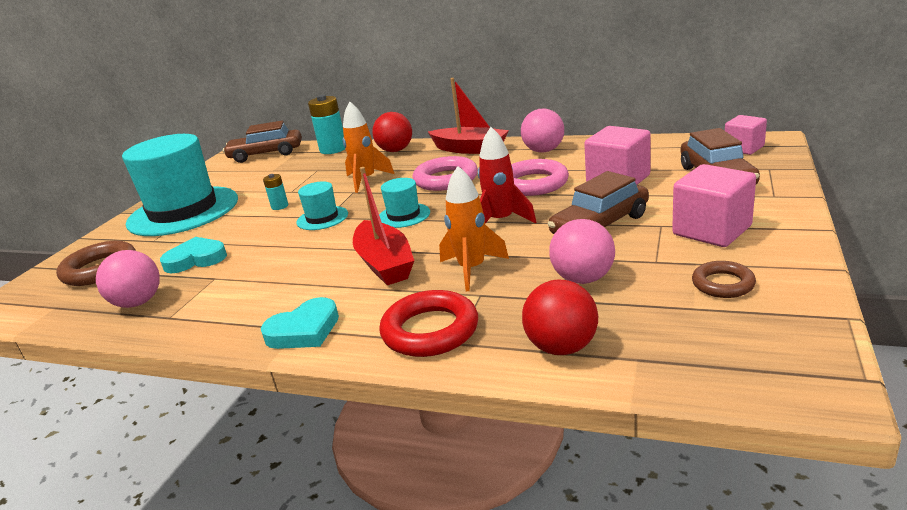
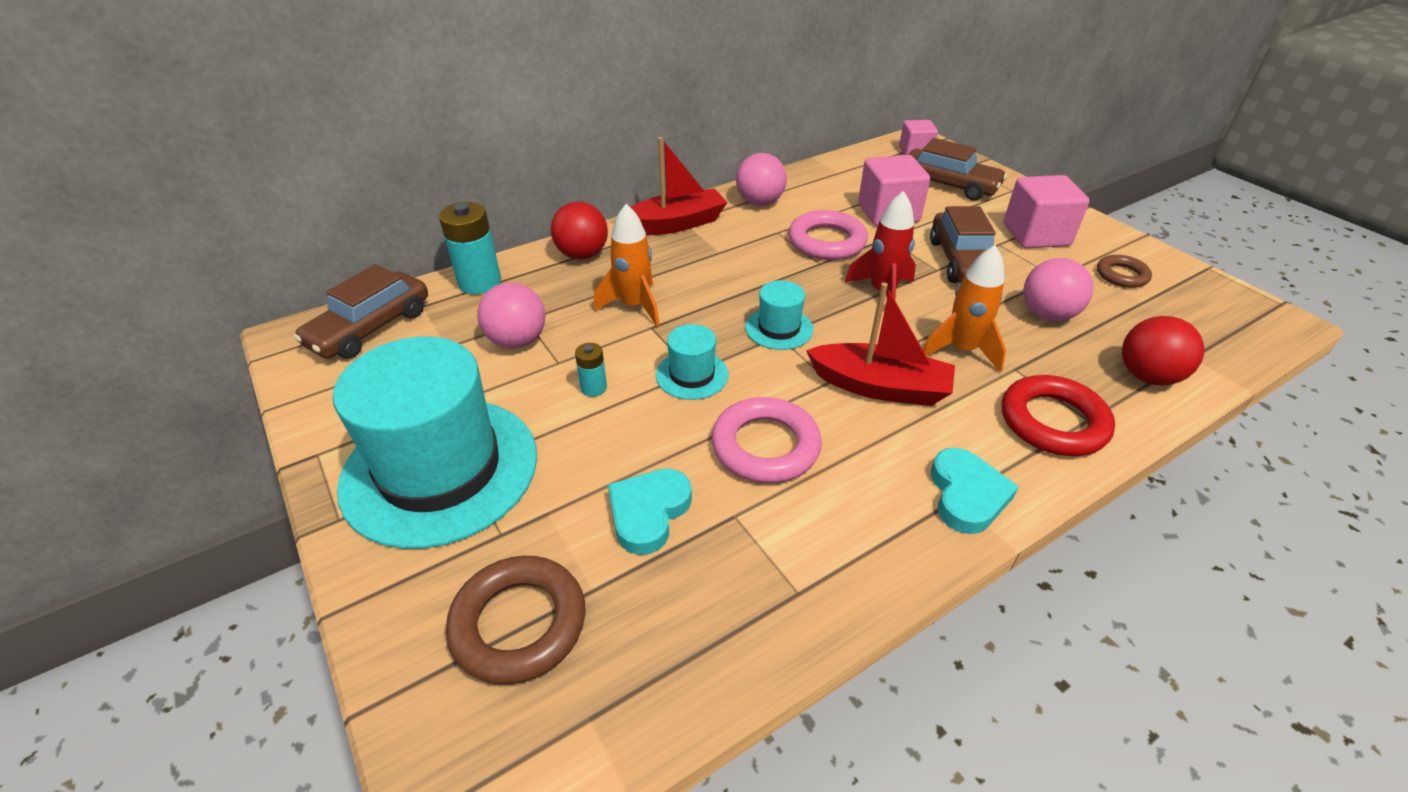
camera: 55 degrees left, 15 degrees up
pink ball [96,250,160,308] -> pink ball moved to [477,283,545,348]
pink ring [413,156,478,191] -> pink ring moved to [712,397,822,483]

